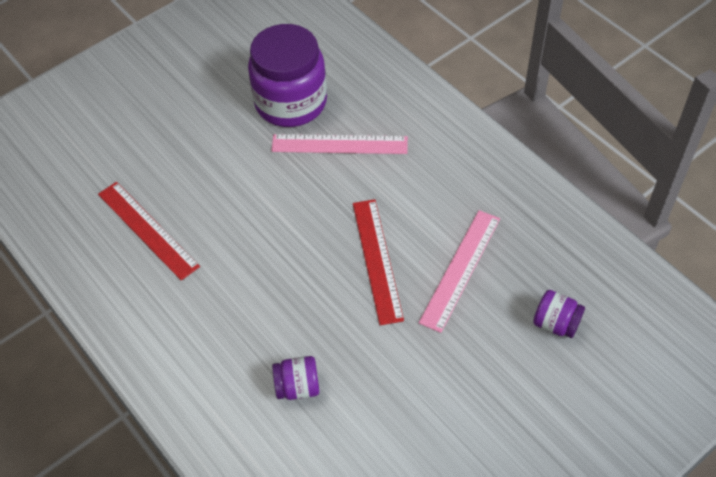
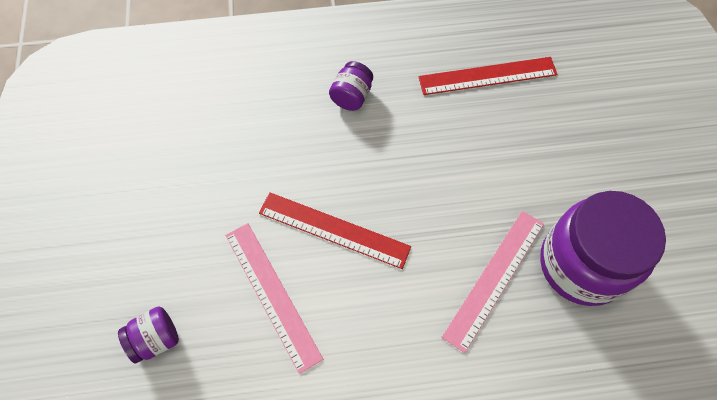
camera: 120 degrees right, 10 degrees up
purple jar [272,356,319,400] -> purple jar moved to [329,61,373,111]

